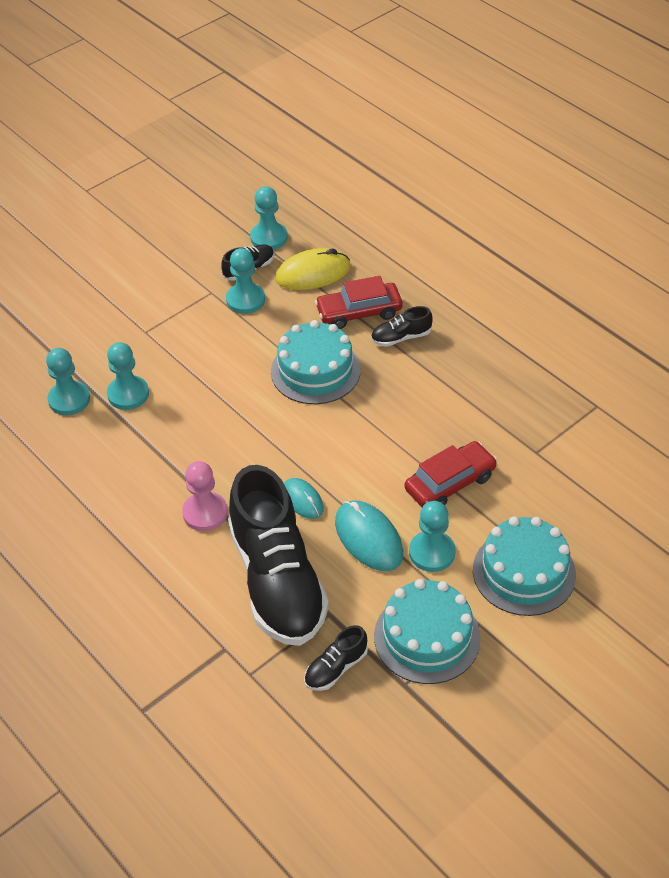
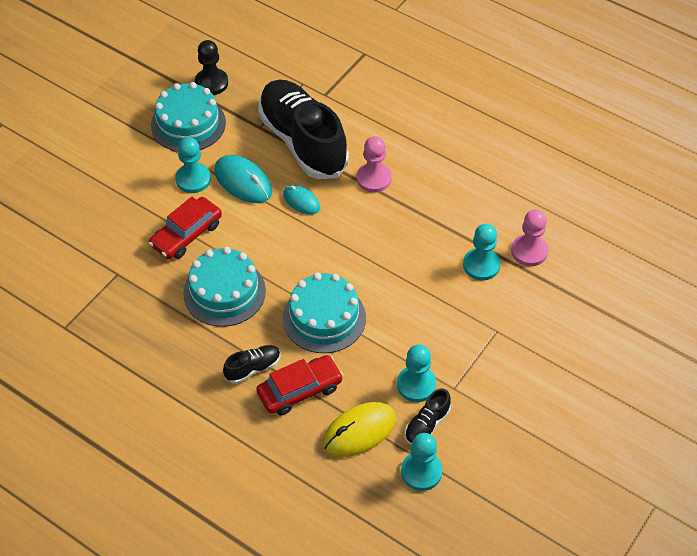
camera: 165 degrees right, 5 degrees up
turquoise pawn [46,348,90,415] -> pink pawn [511,210,548,266]
black shoe [304,625,368,691] -> none
turquoise cake [473,517,576,616] -> turquoise cake moved to [183,247,266,327]
none -> black pawn [195,40,228,95]

